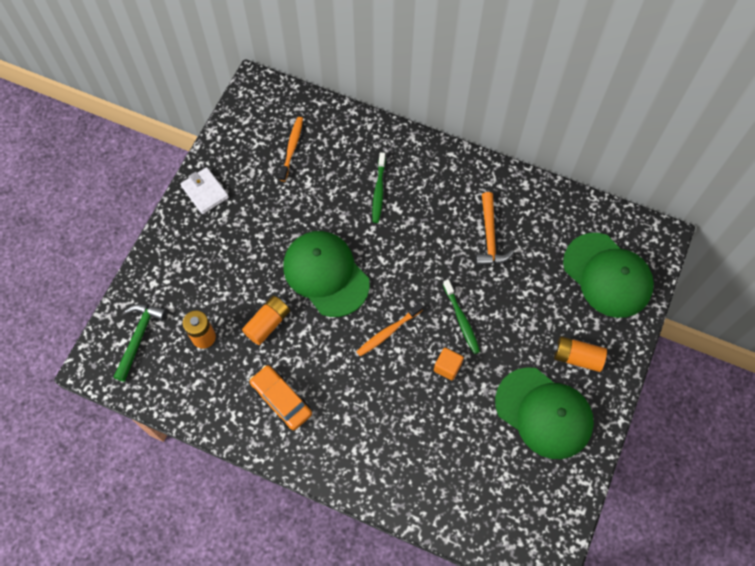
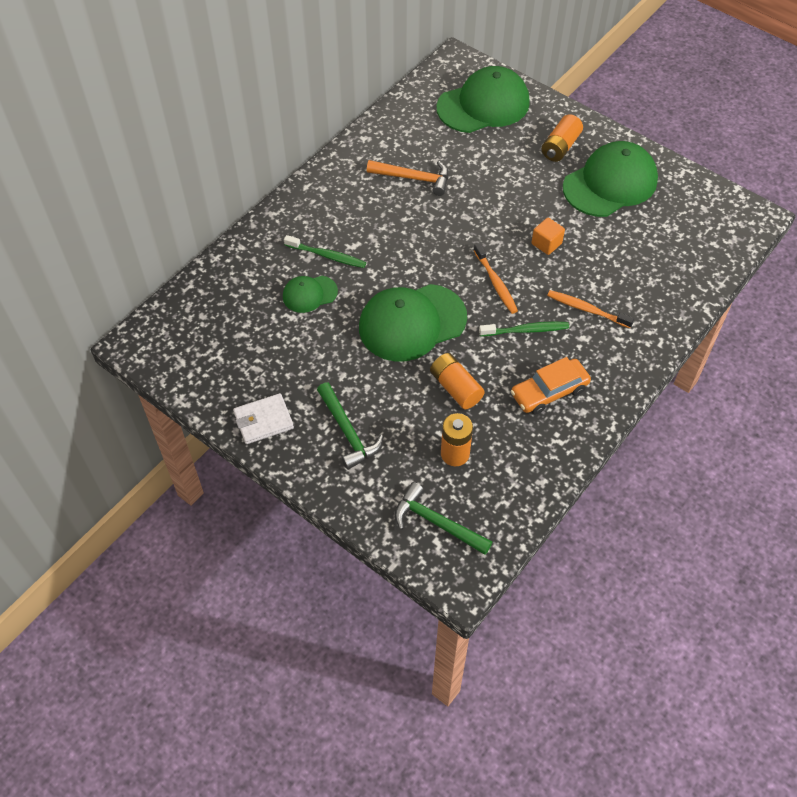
camera: 75 degrees left, 10 degrees down
orange toothbrush [279,117,303,181] -> orange toothbrush moved to [547,290,634,328]
green toothbrush [443,279,480,354] -> green toothbrush moved to [479,321,569,336]
none -> green cap [283,276,338,313]
none -> green hammer [317,383,384,470]

